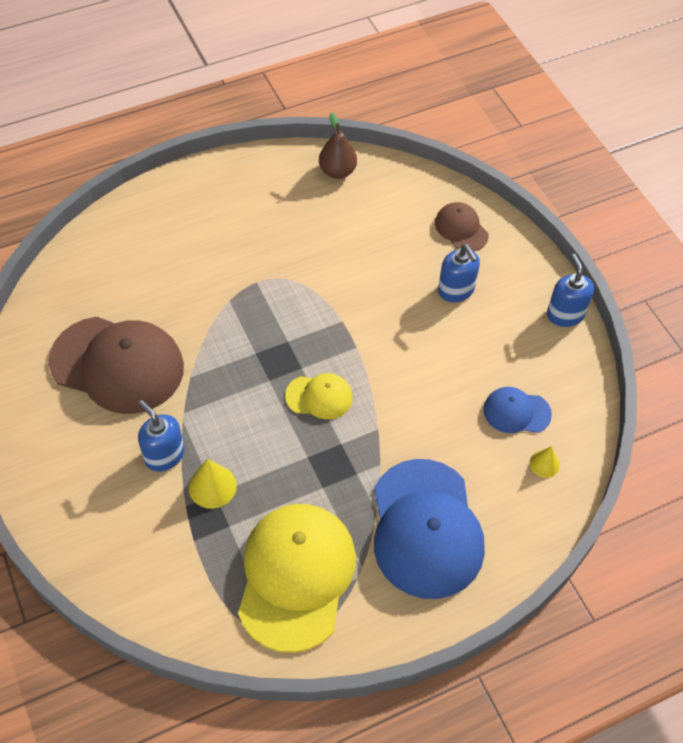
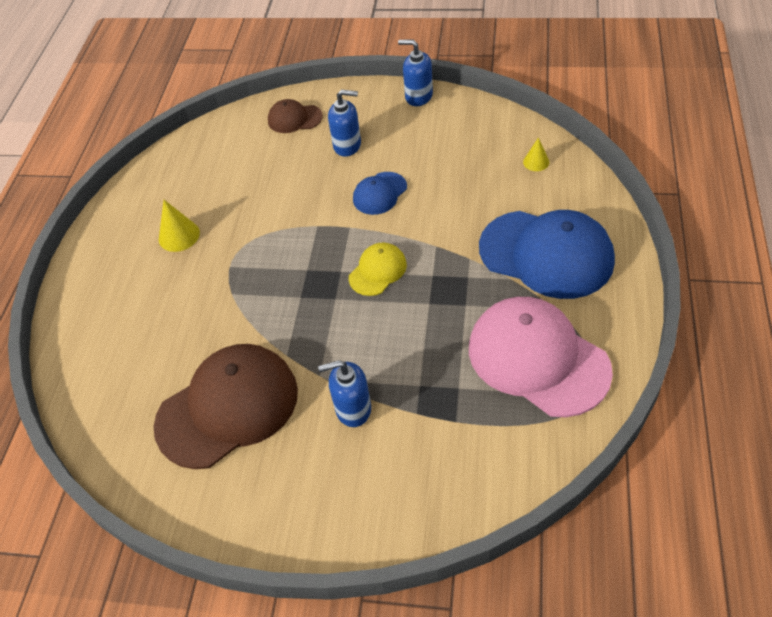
camera: 50 degrees left, 5 degrees down
yellow cone [189,459,237,509] -> yellow cone moved to [159,200,200,252]
yellow cap [238,504,356,653] -> pink cap [469,297,613,417]
brown pear [319,113,357,179] -> none
blue cap [483,387,552,433] -> blue cap moved to [353,172,407,215]

